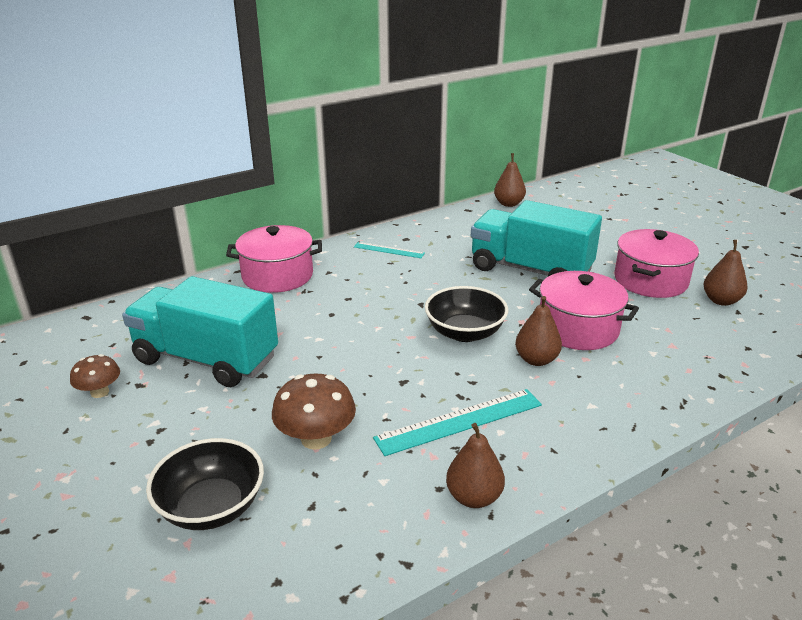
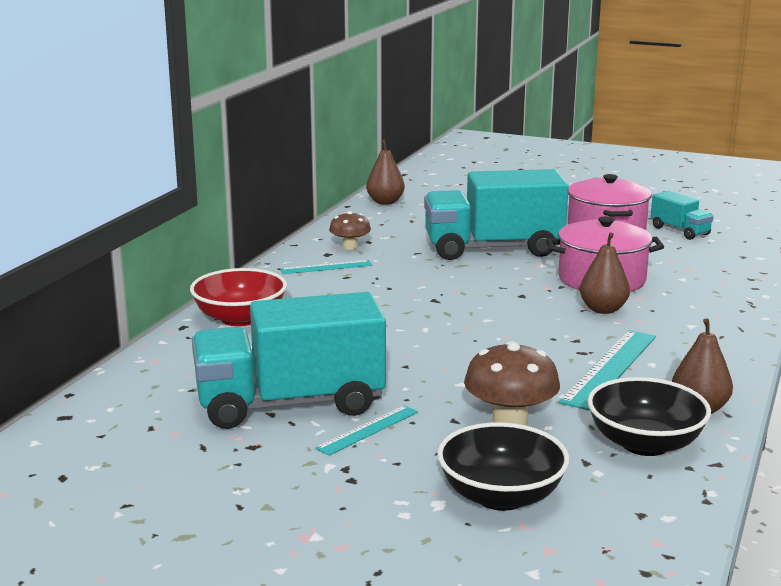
camera: 35 degrees left, 10 degrees down
brown mushroom [70,354,120,398] -> brown mushroom moved to [329,211,371,250]
pink pot [226,225,322,293] -> red bowl [190,268,287,326]
black bowl [425,286,508,342] -> black bowl moved to [587,377,711,456]
brown pear [704,240,747,306] -> turquoise truck [651,191,714,240]
none -> turquoise ruler [315,405,418,456]

